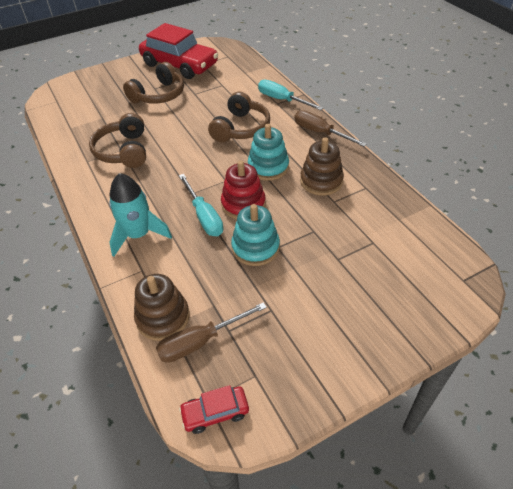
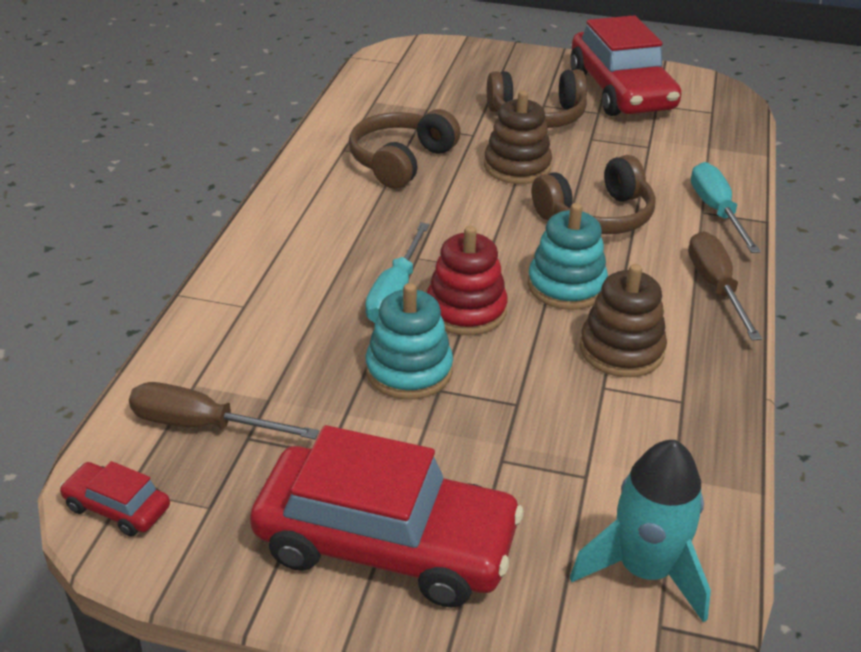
camera: 40 degrees right, 10 degrees down
turquoise rocket [109,173,172,257] -> turquoise rocket moved to [570,440,711,623]
brown stacking toy [134,274,190,341] -> brown stacking toy moved to [484,91,552,184]
none -> red car [250,425,524,608]

